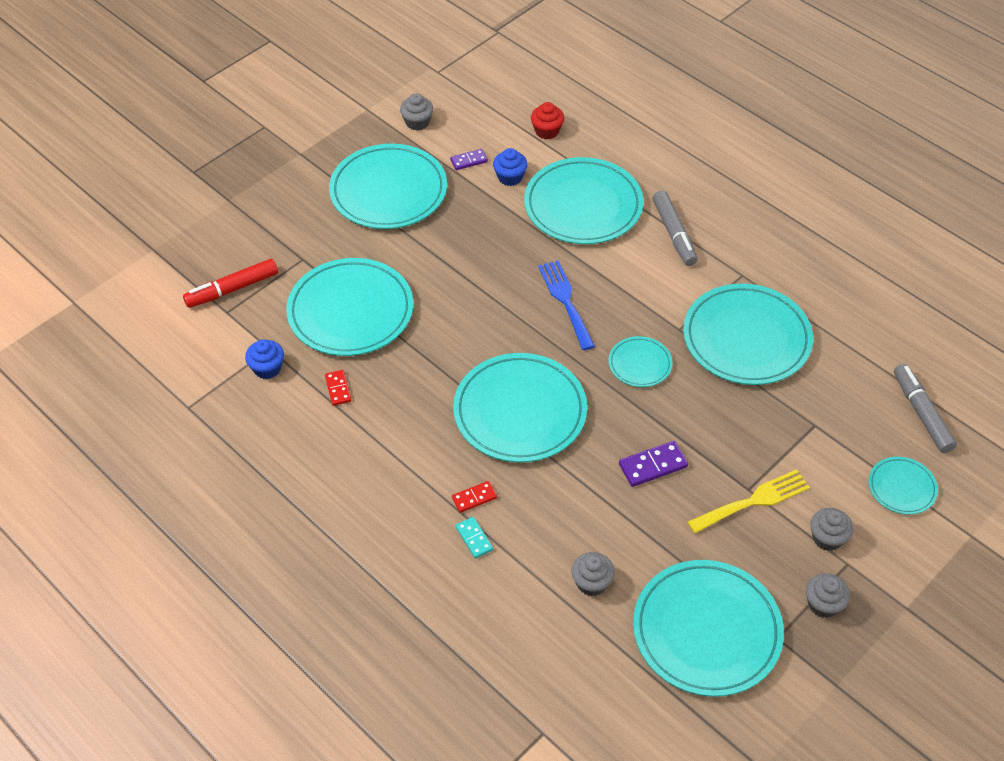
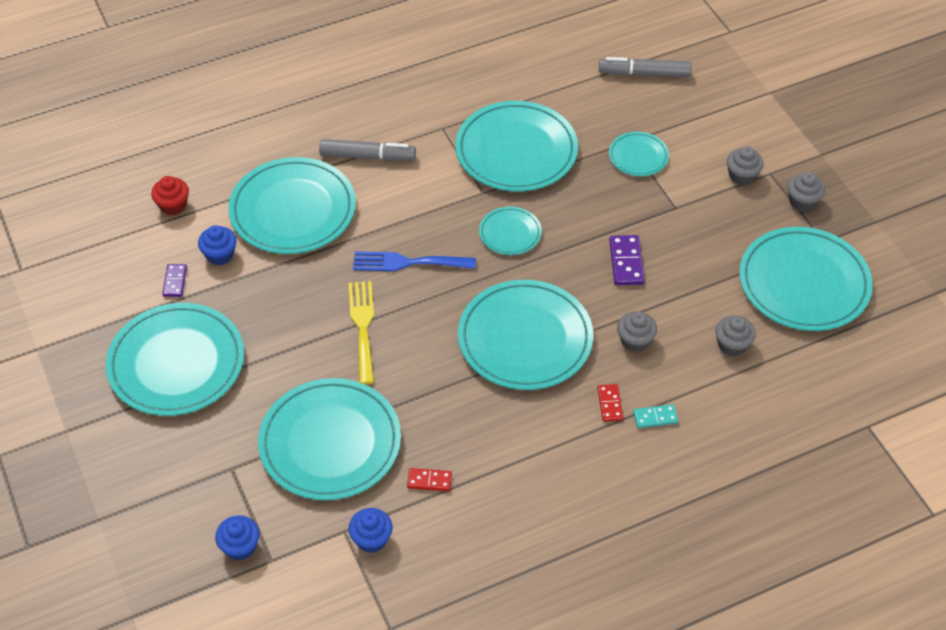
camera: 70 degrees left, 0 degrees up
red marker [183,259,278,308] -> blue cupcake [215,515,260,561]
grey cupcake [400,93,433,131] -> grey cupcake moved to [617,311,657,352]
yellow fork [688,469,810,533] -> yellow fork moved to [349,281,374,384]
turquoise plate [869,457,938,515] -> turquoise plate moved to [609,132,669,176]

